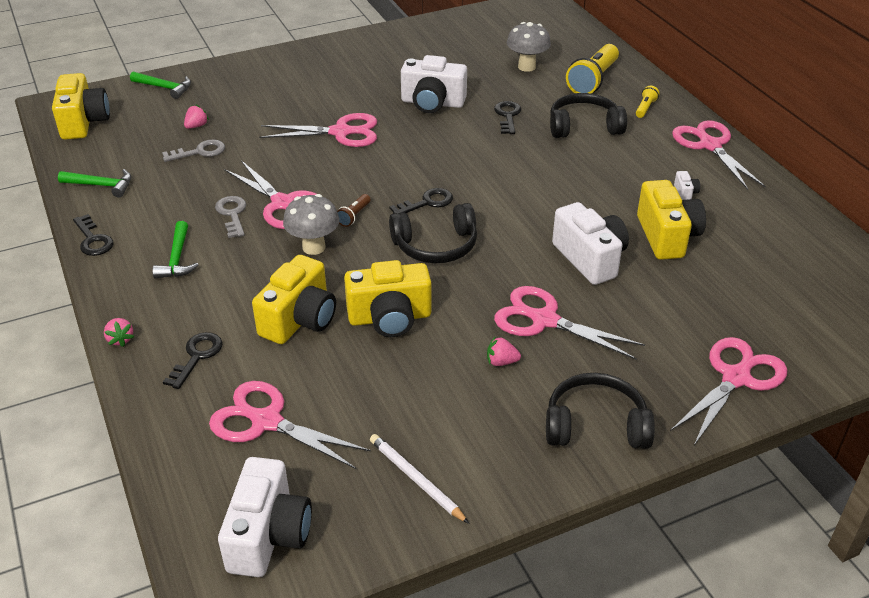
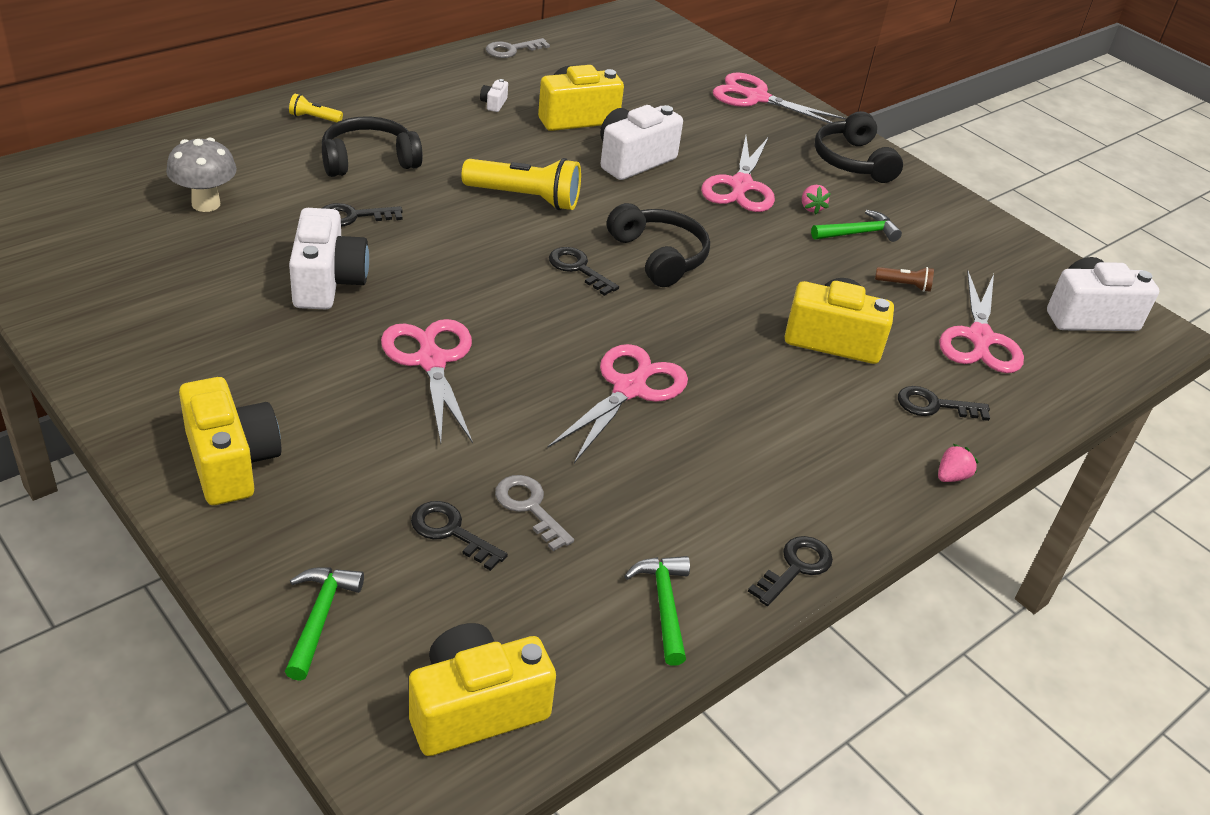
camera: 110 degrees left, 0 degrees up
green hammer [152,221,199,278] -> green hammer moved to [811,210,902,242]
pink strawberry [184,105,209,129] -> black key [411,501,508,571]
grey key [215,196,246,238] -> grey key moved to [486,38,550,58]
grey mushroom [283,194,340,255] -> none
brown flashlight [337,194,371,227] -> brown flashlight moved to [875,267,934,292]
yellow camera [344,260,431,337] -> yellow camera moved to [179,377,282,505]
white pencil [370,434,469,524] -> none
black headphones [550,93,627,138] -> black headphones turned 90 degrees clockwise [322,116,423,177]
yellow flashlight [566,44,619,93] -> yellow flashlight moved to [462,158,581,210]
pink scissors [672,120,766,190] -> none
white camera [674,171,700,200] -> white camera turned 60 degrees counterclockwise [480,79,508,112]

